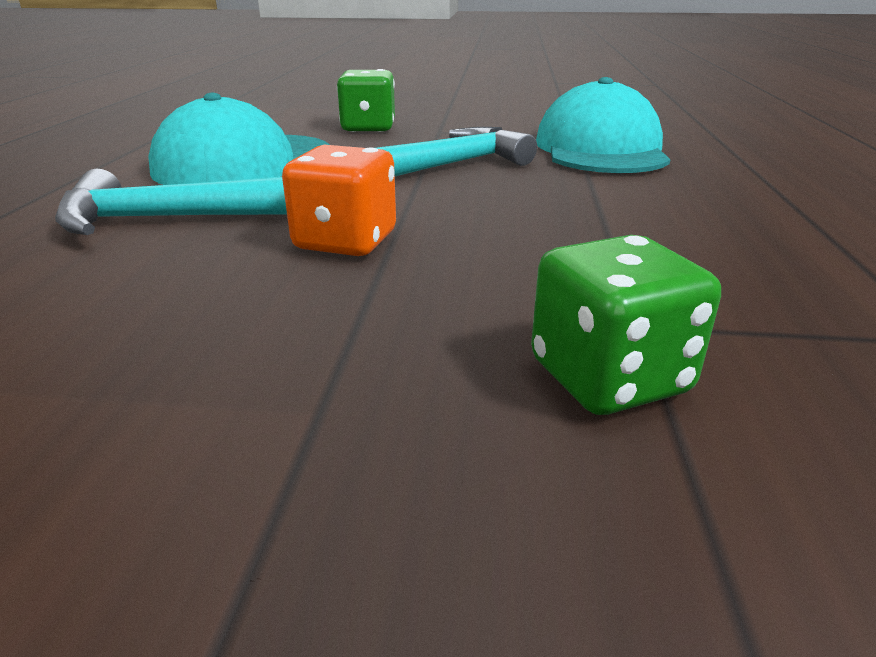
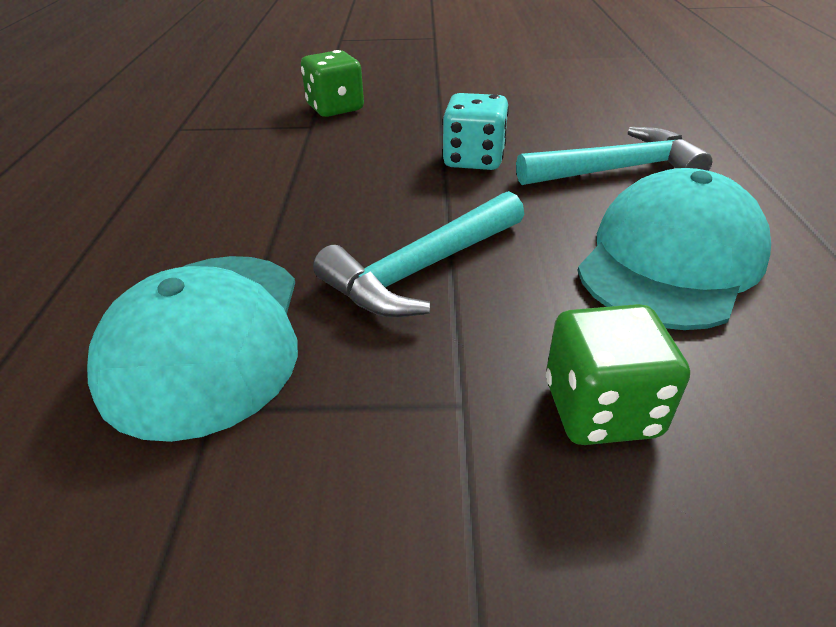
camera: 175 degrees right, 10 degrees up
orange dice [282,145,396,256] -> turquoise dice [442,93,509,170]

